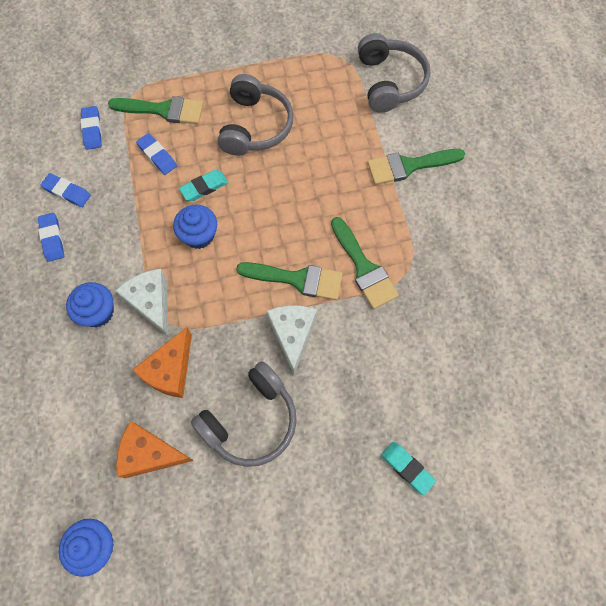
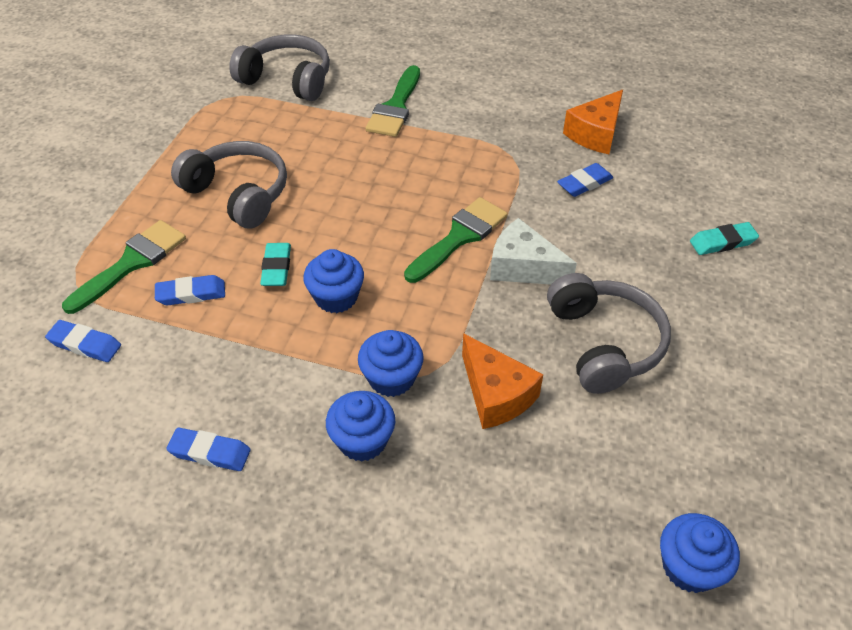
camera: 60 degrees left, 20 degrees down
blue eraser [41,173,91,207] -> blue eraser moved to [557,163,613,197]
white cheese [115,269,169,337] -> blue cupcake [358,330,424,397]
orange cheese [116,421,194,478] -> orange cheese moved to [563,90,623,154]
green brush [331,217,399,309] -> none

